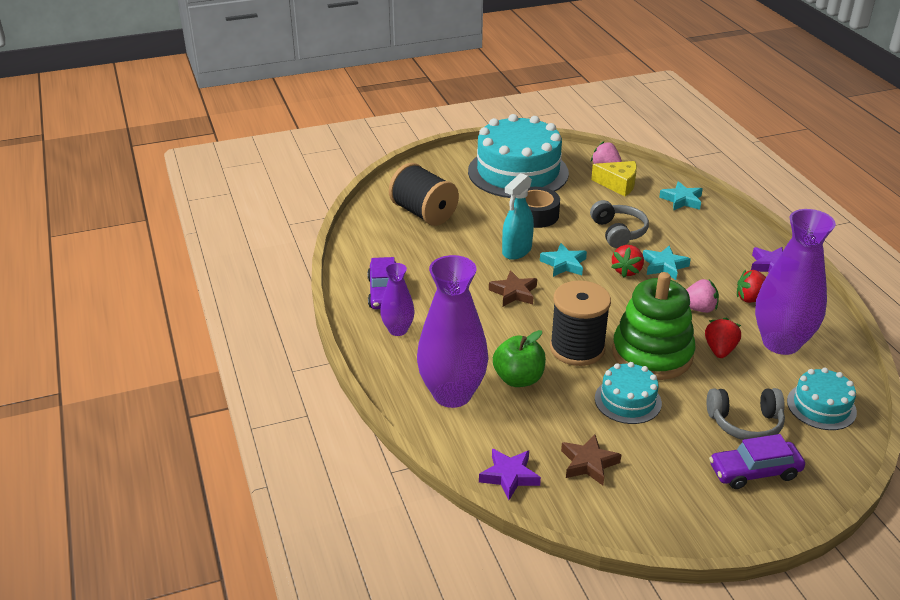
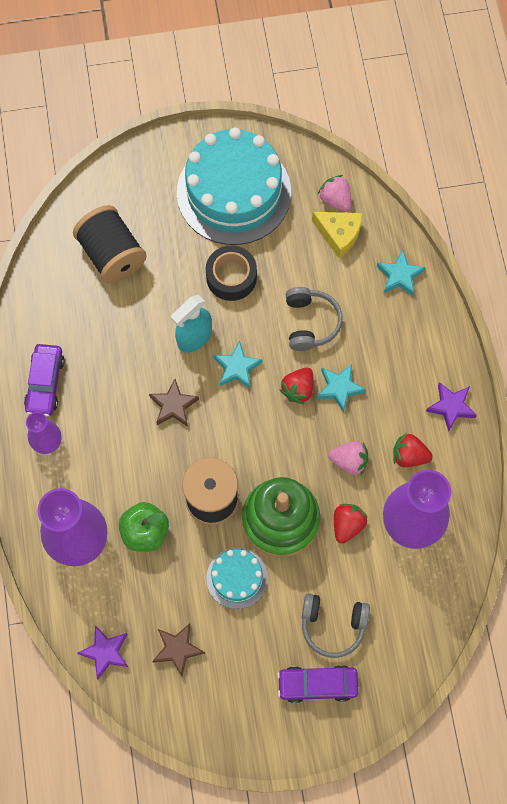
camera: 10 degrees right, 35 degrees up
turquoise cake [787,368,857,430] -> none

